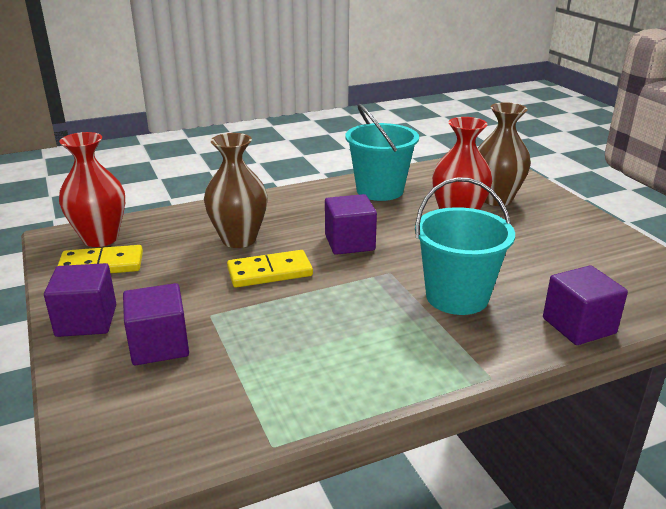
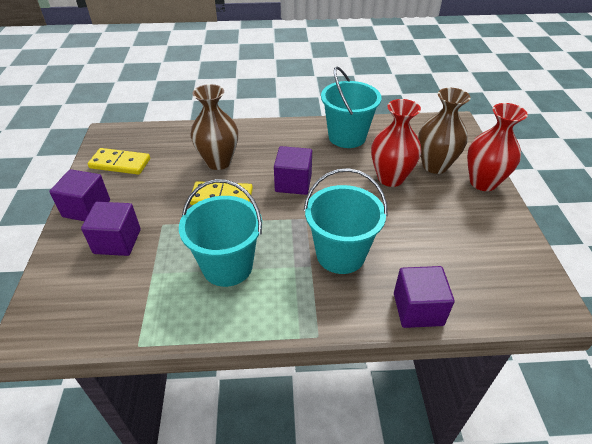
camera: 20 degrees right, 15 degrees up
red vase [59,132,125,247] -> red vase moved to [467,103,528,191]
none -> turquoise bucket [179,179,262,287]

